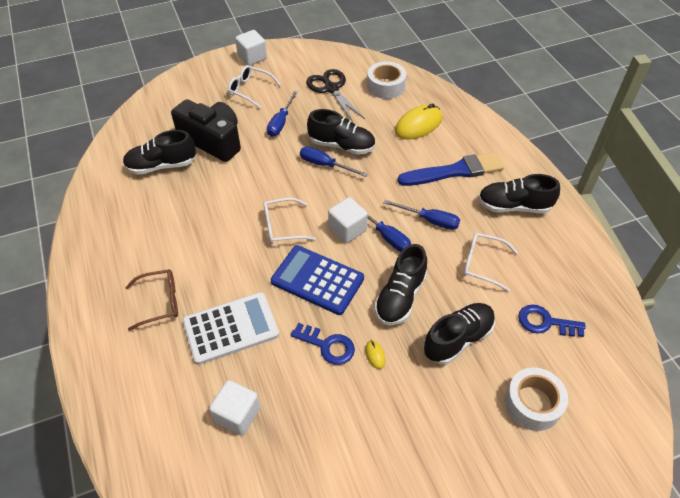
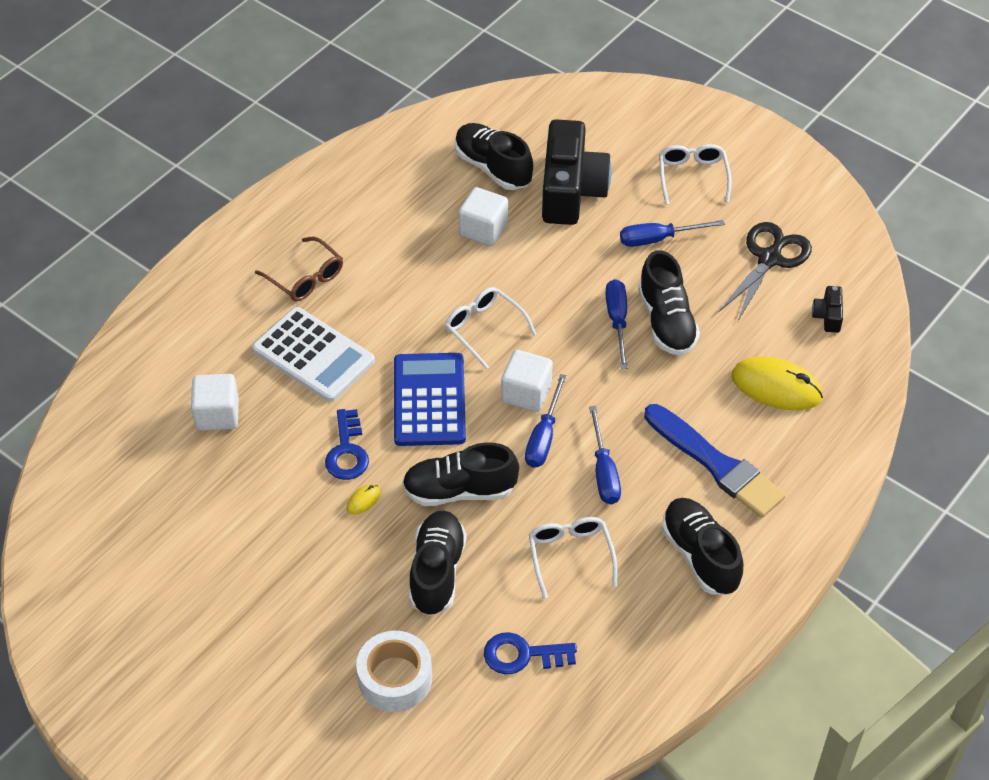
camera: 60 degrees right, 0 degrees up
white cube [235,30,267,66] -> white cube moved to [459,187,508,246]
white tape [367,61,406,99] -> black camera [812,286,843,333]
black shoe [423,303,495,364] -> black shoe turned 105 degrees counterclockwise [409,511,467,616]
blue key [518,304,586,337] -> blue key turned 75 degrees counterclockwise [484,632,577,675]

